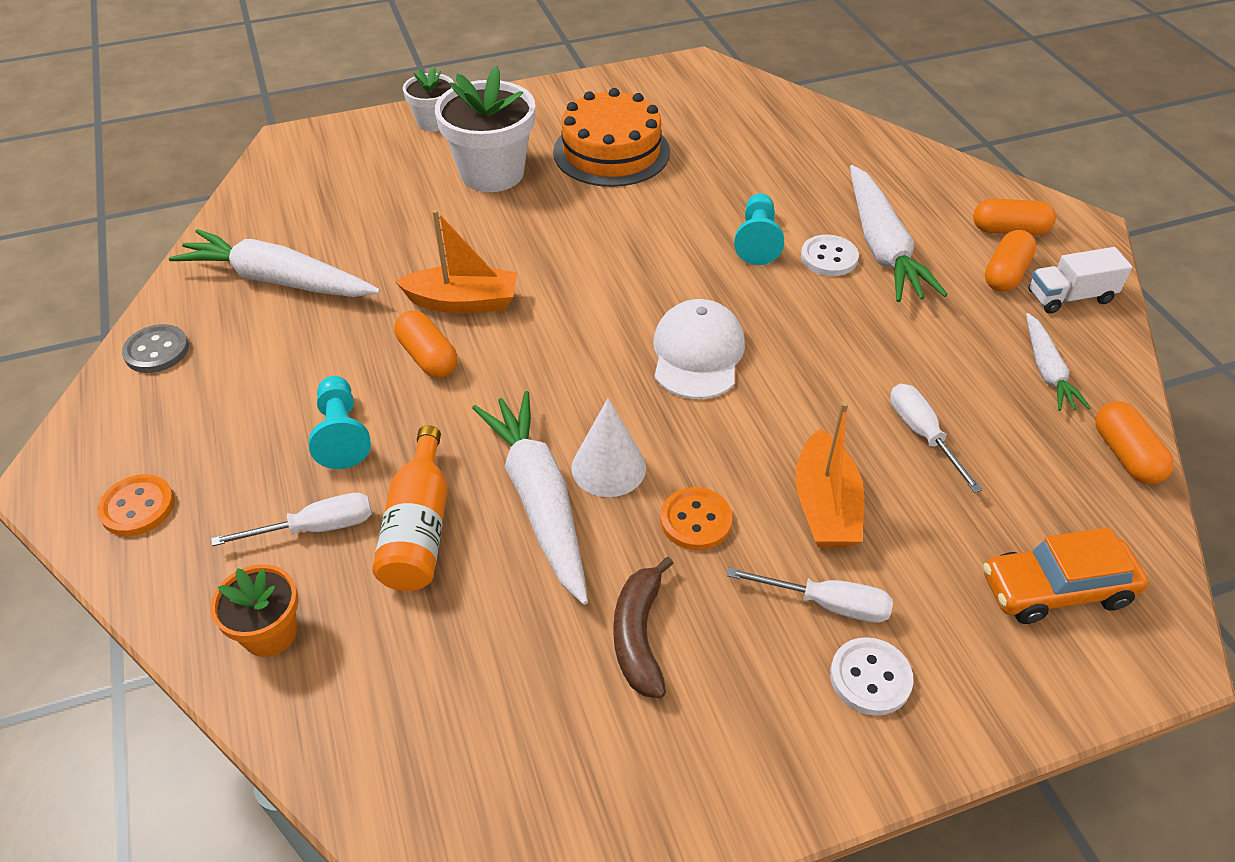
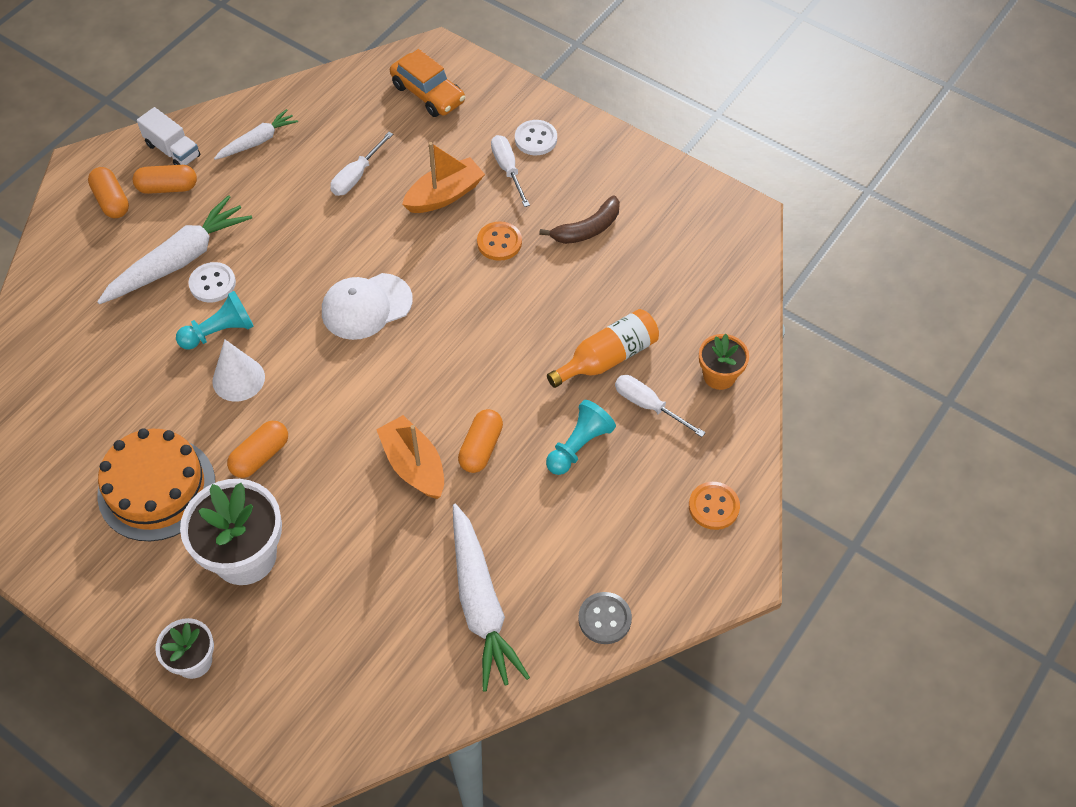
camera: 125 degrees left, 10 degrees up
white carrot [472,391,588,605] -> none
white cone [571,398,646,497] -> white cone moved to [212,339,265,402]
orange capsule [1095,401,1174,484] -> orange capsule moved to [227,421,288,478]

